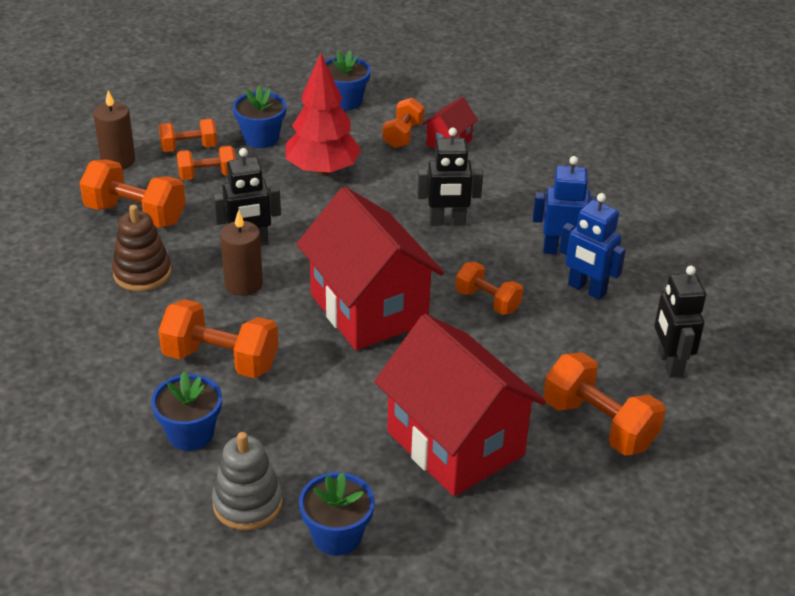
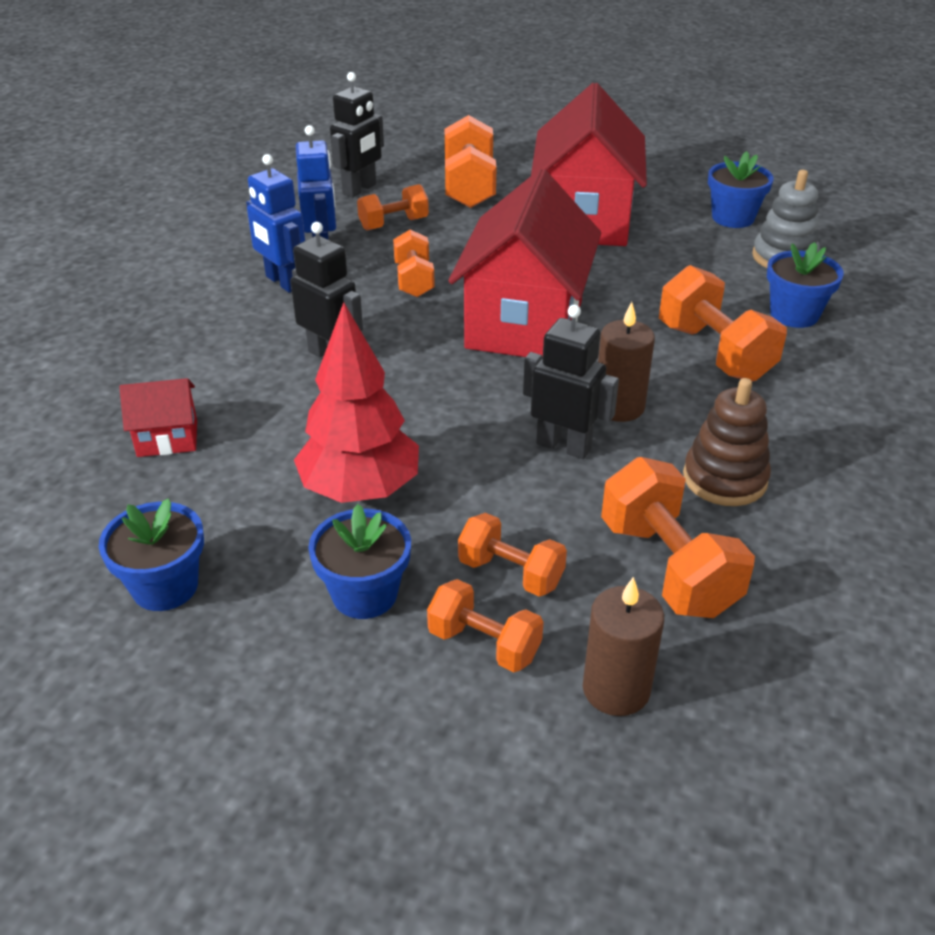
camera: 135 degrees left, 0 degrees up
orange dumbbell [382,98,424,148] -> orange dumbbell moved to [357,184,429,230]

